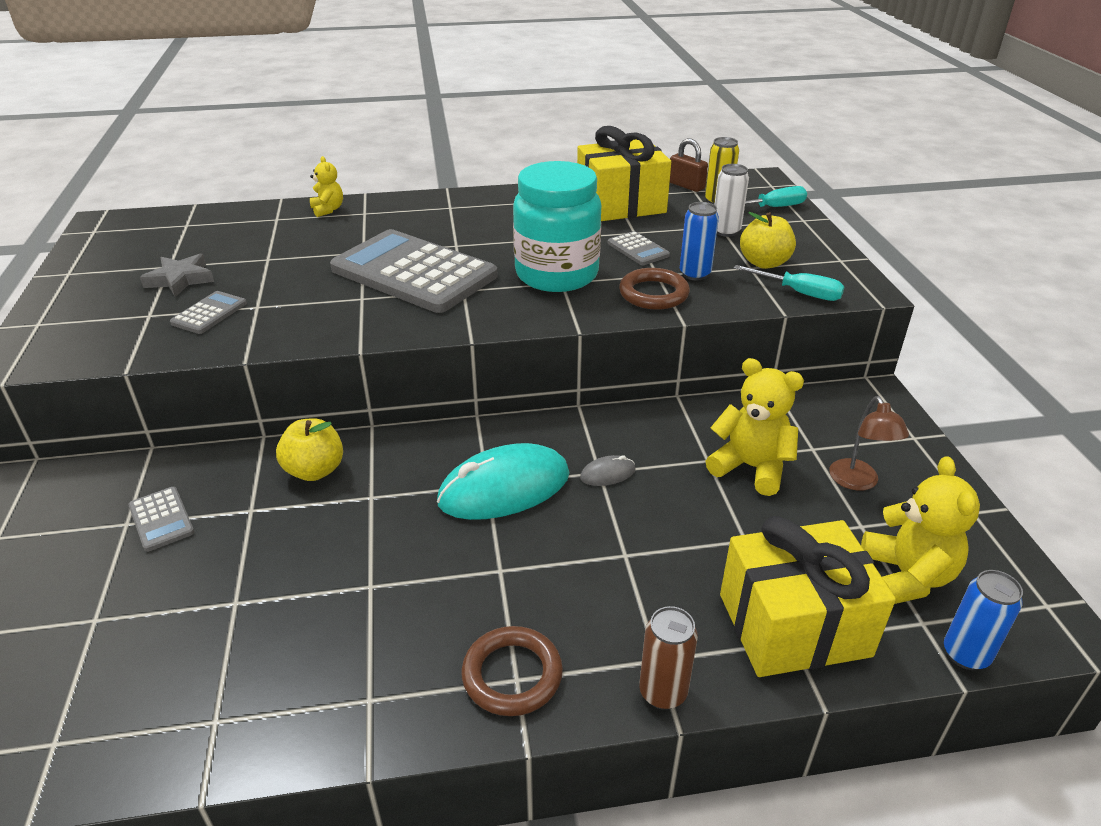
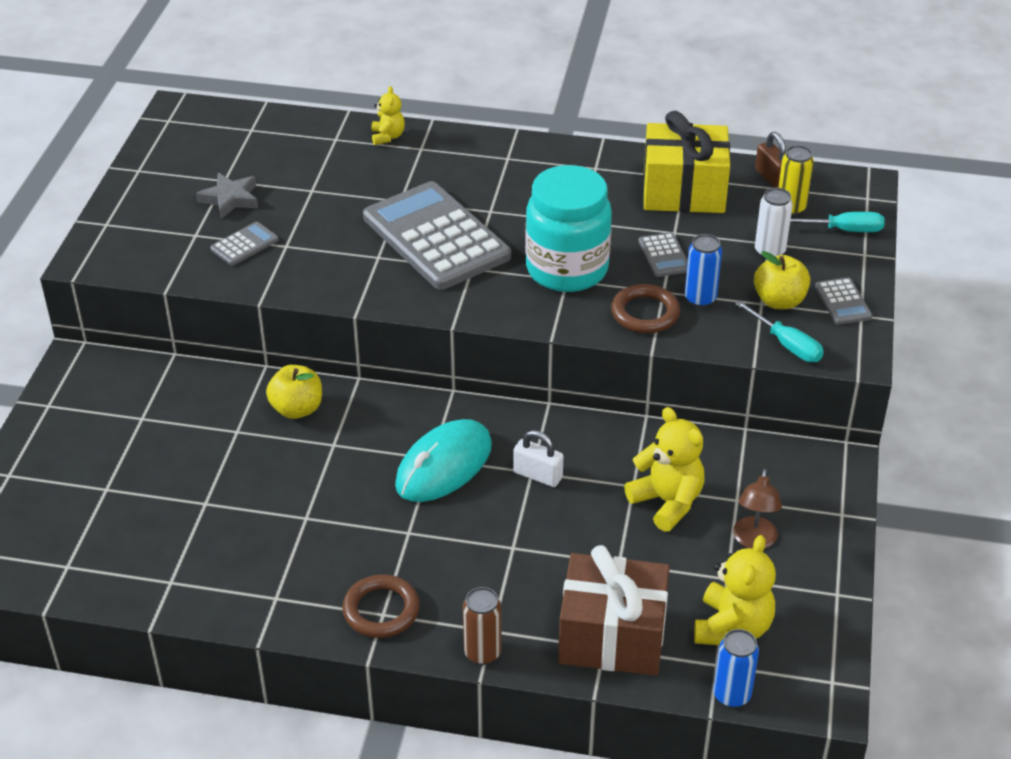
camera: 20 degrees right, 5 degrees up
grey calculator [128,487,194,552] -> grey calculator moved to [815,277,872,325]
turquoise mouse [437,443,570,520] -> turquoise mouse turned 45 degrees counterclockwise [395,419,492,502]
grey mouse [580,455,636,486] -> white padlock [513,430,564,487]
yellow gift [720,516,896,677] -> brown gift [558,545,670,676]

